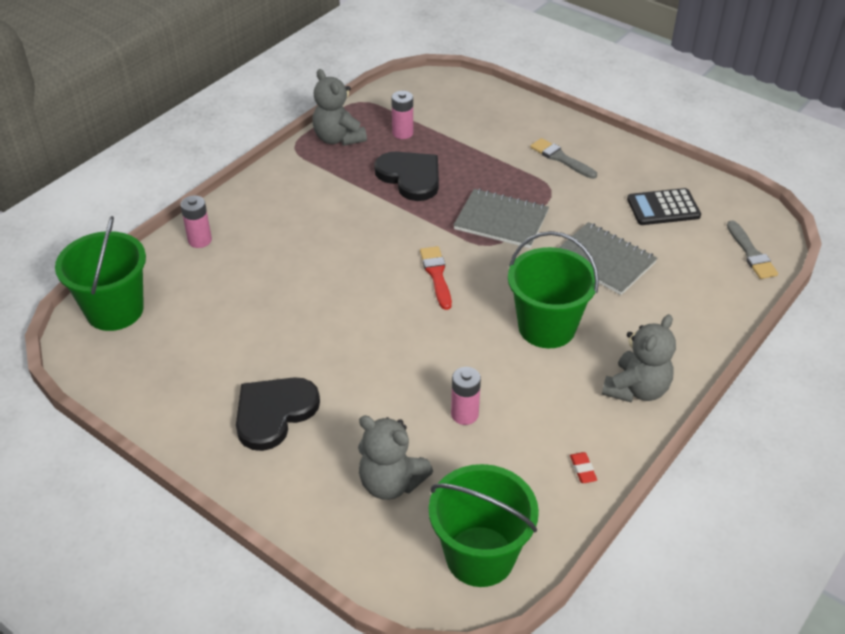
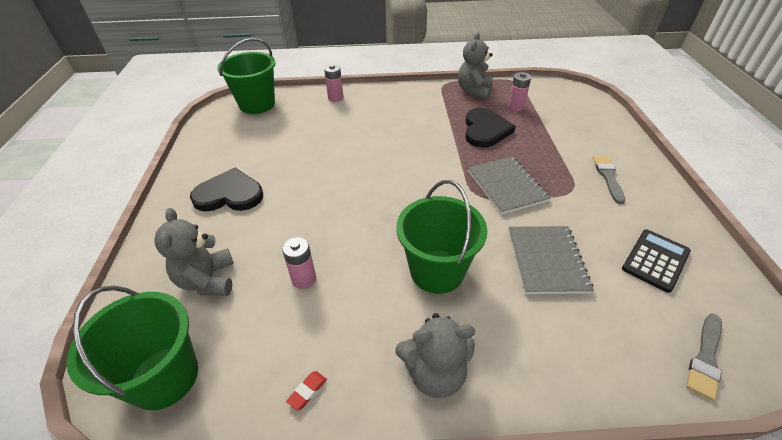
camera: 50 degrees right, 0 degrees up
red brush [420,246,452,310] -> none
black calculator [627,188,701,225] -> black calculator turned 90 degrees clockwise [622,229,691,293]

